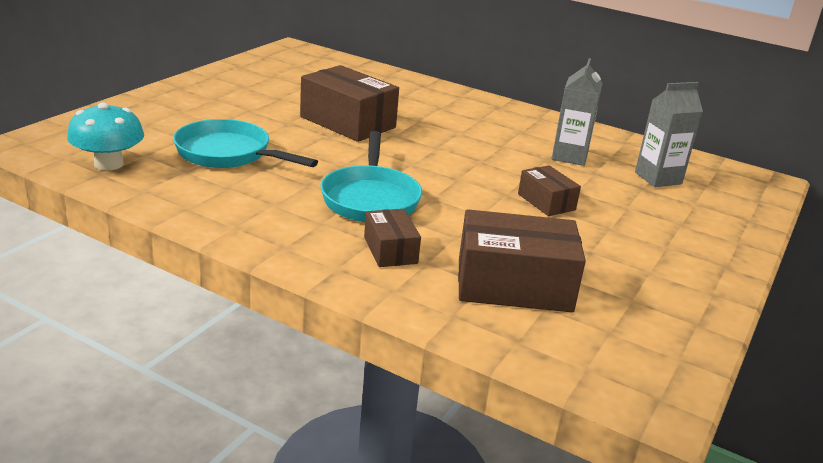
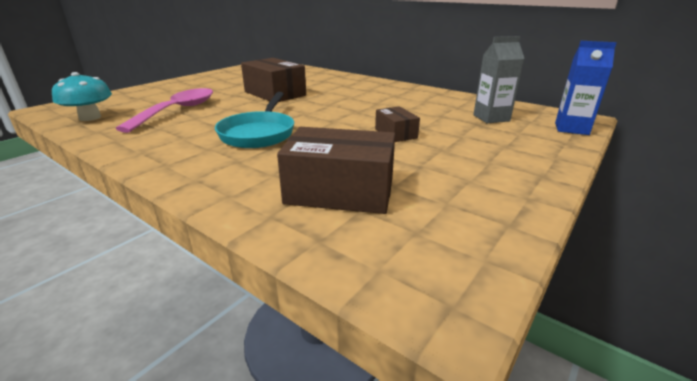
camera: 10 degrees right, 0 degrees up
turquoise pan [173,119,318,168] -> pink spoon [116,88,213,133]
brown box [364,209,421,267] -> none
grey carton [552,58,603,166] -> none
none -> blue carton [555,41,617,135]

